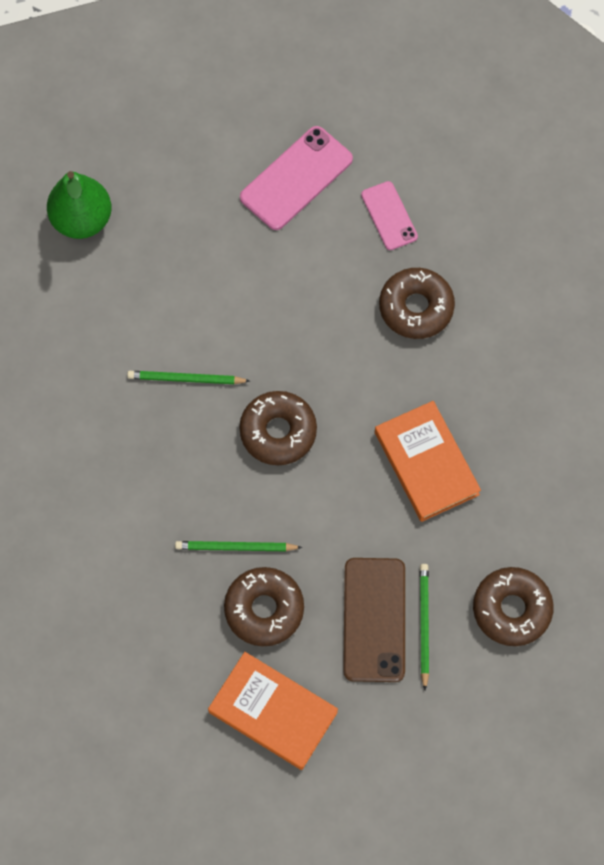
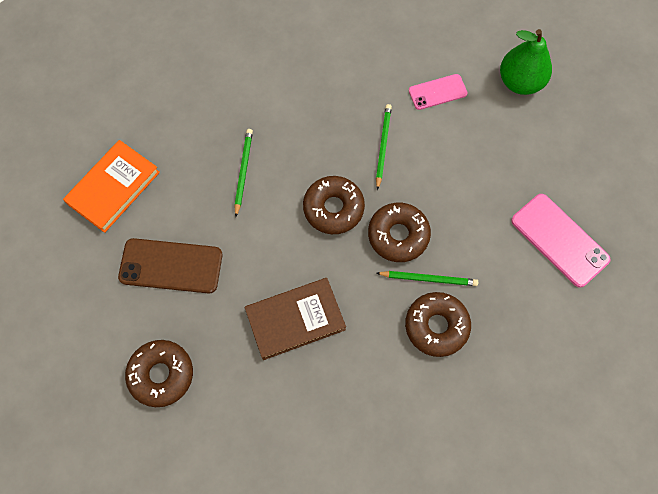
camera: 95 degrees right, 0 degrees up
brown donut [224,567,304,646] -> brown donut moved to [368,203,431,262]
pink phone [361,181,418,250] -> pink phone moved to [409,74,468,110]
orange book [375,401,481,522] -> brown book [245,278,346,360]
green pencil [420,564,429,690] -> green pencil moved to [376,271,478,286]

